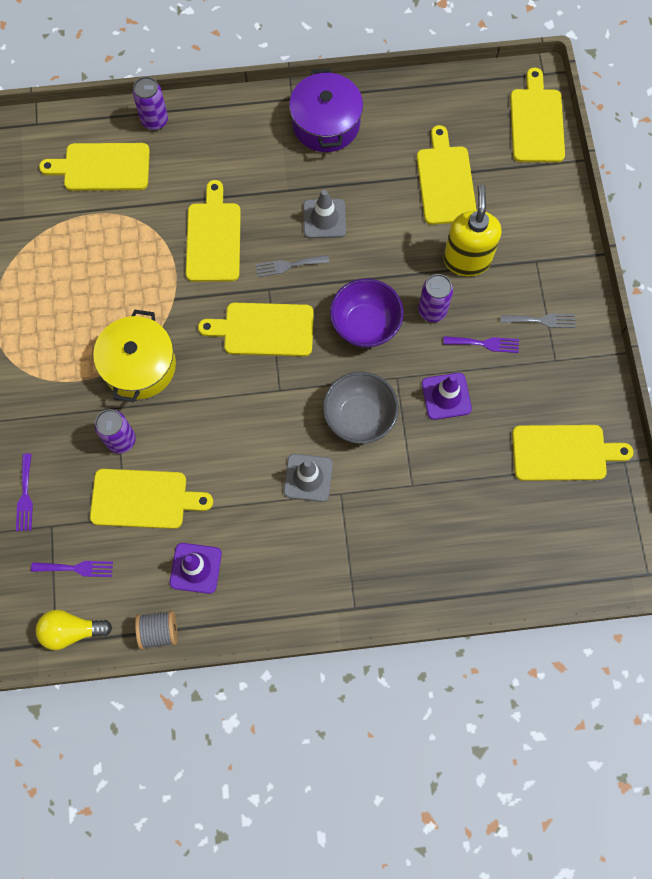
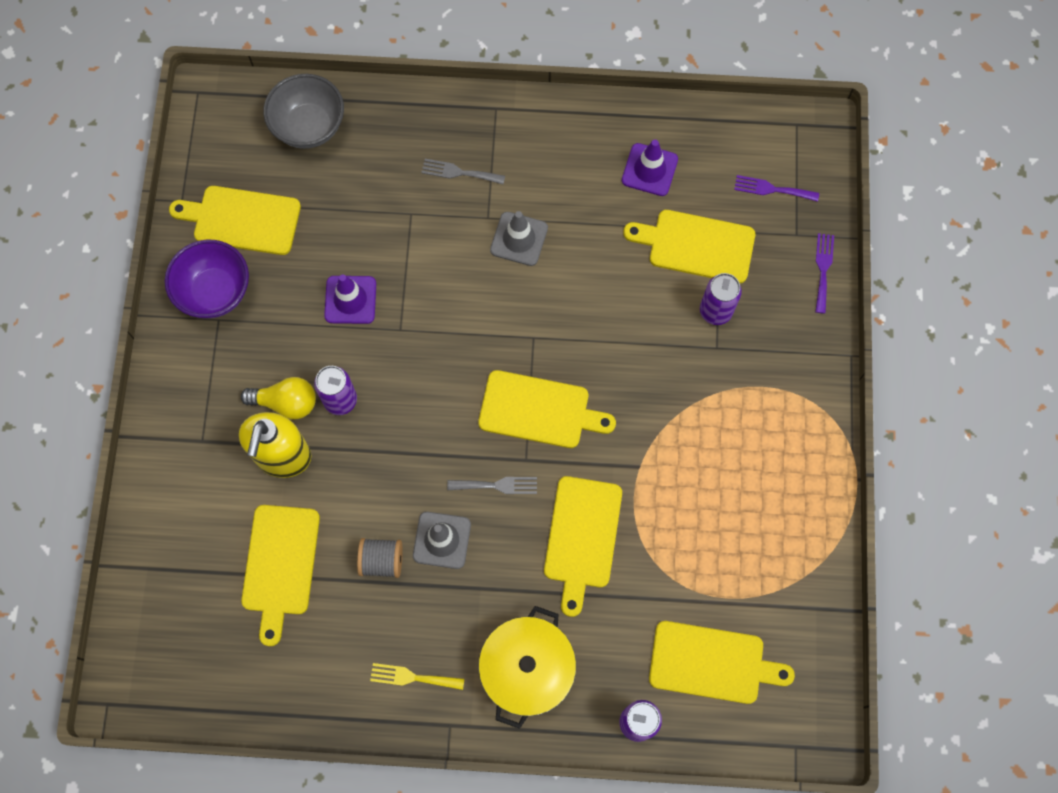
camera: 170 degrees left, 0 degrees up
yellow light bulb [35,610,112,650] -> yellow light bulb moved to [241,377,316,419]
yellow pot [93,309,176,402] -> yellow pot moved to [478,606,576,729]
grey spool [135,610,178,649] -> grey spool moved to [357,538,403,578]
purple pot [289,68,363,152] -> yellow fork [370,663,464,690]
grey bowl [323,371,399,444] -> grey bowl moved to [263,74,344,149]
purple bowl [330,279,404,348] -> purple bowl moved to [165,240,249,318]
purple fork [443,336,519,353] -> none
grey fork [501,314,576,328] -> grey fork moved to [421,159,505,184]
yellow cutting board [510,68,565,163] -> none

